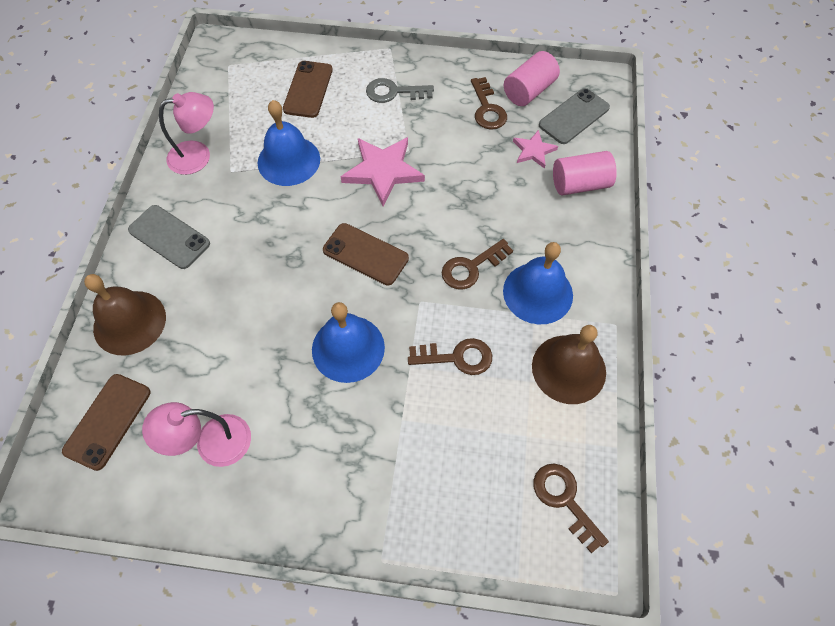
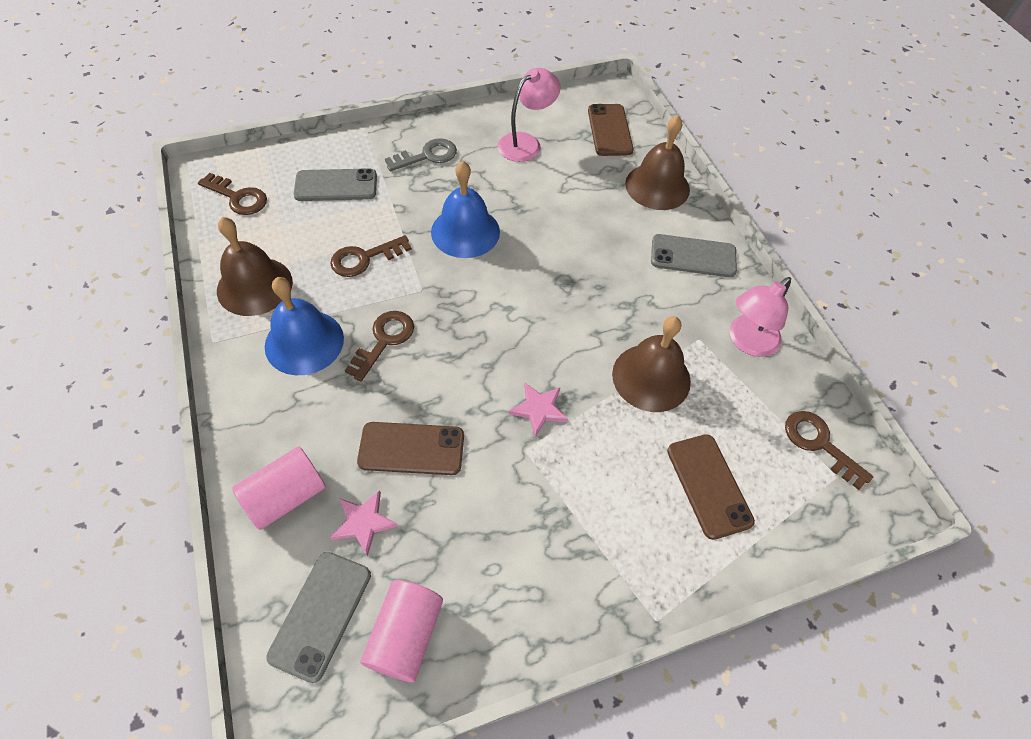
camera: 150 degrees right, 5 degrees down
blue bell [257,100,320,186] -> brown bell [612,316,691,412]
brown phone [323,223,409,285] -> brown phone moved to [357,422,464,475]
pink star [341,137,425,206] -> pink star [508,383,568,437], size x0.56
grey key [366,78,434,103] -> grey key moved to [385,138,457,171]
brown key [471,77,507,130] -> brown key moved to [785,411,873,490]
none -> grey phone [294,168,377,201]

